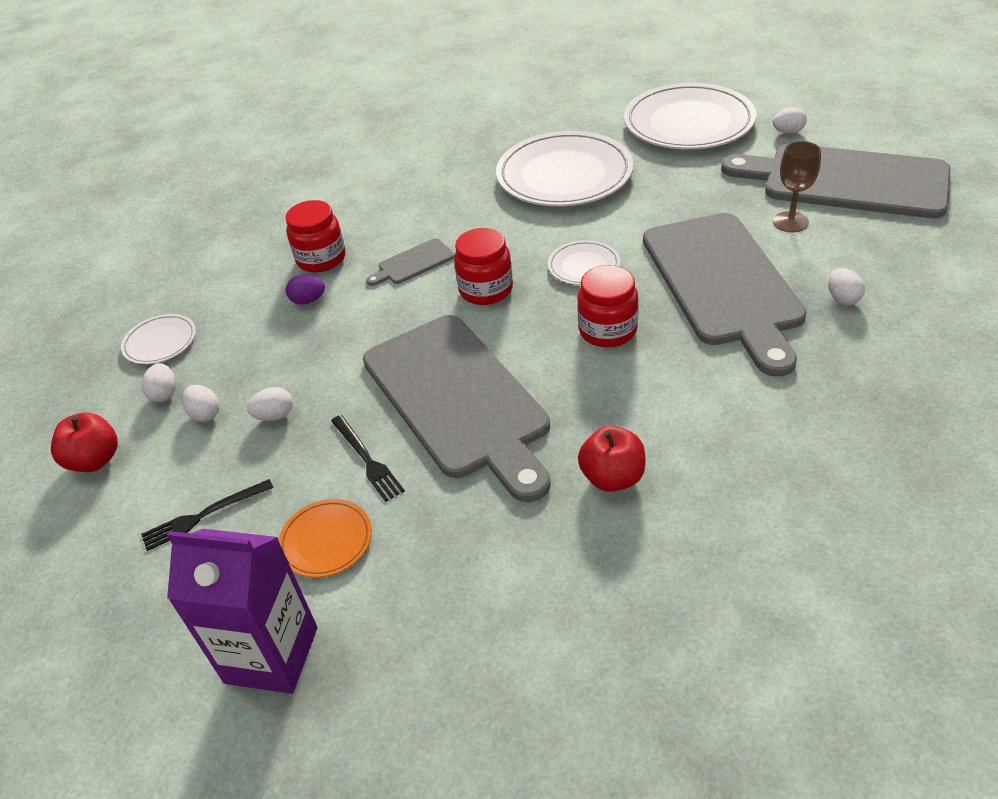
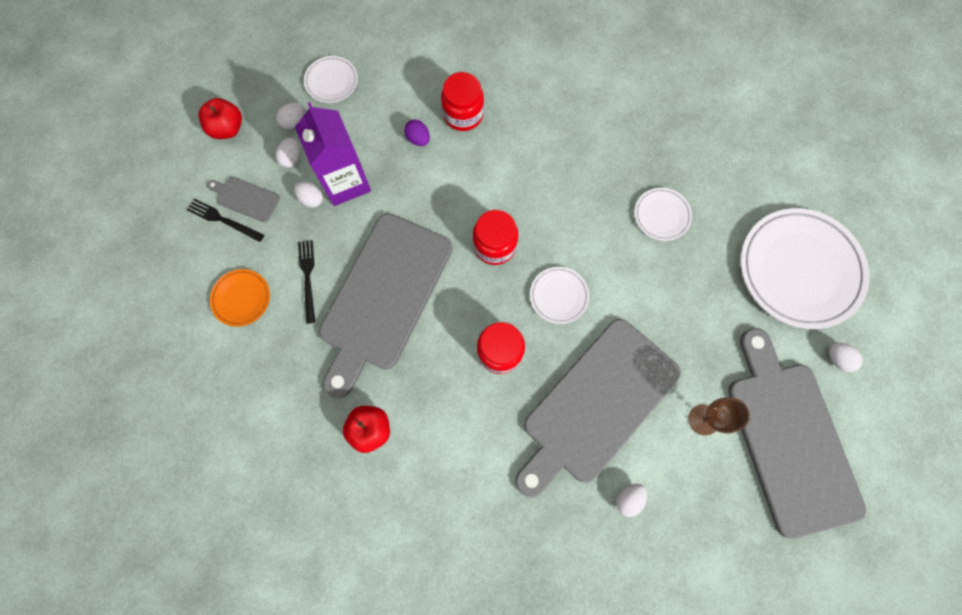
camera: 50 degrees right, 30 degrees up
purple carton [167,529,317,694] -> purple carton moved to [295,102,371,206]
black fork [331,415,405,502] -> black fork turned 150 degrees clockwise [298,240,315,324]
grey cutting board [366,238,455,286] -> grey cutting board moved to [207,177,280,222]
white plate [496,131,634,206] -> white plate [635,188,692,241], size x0.47

